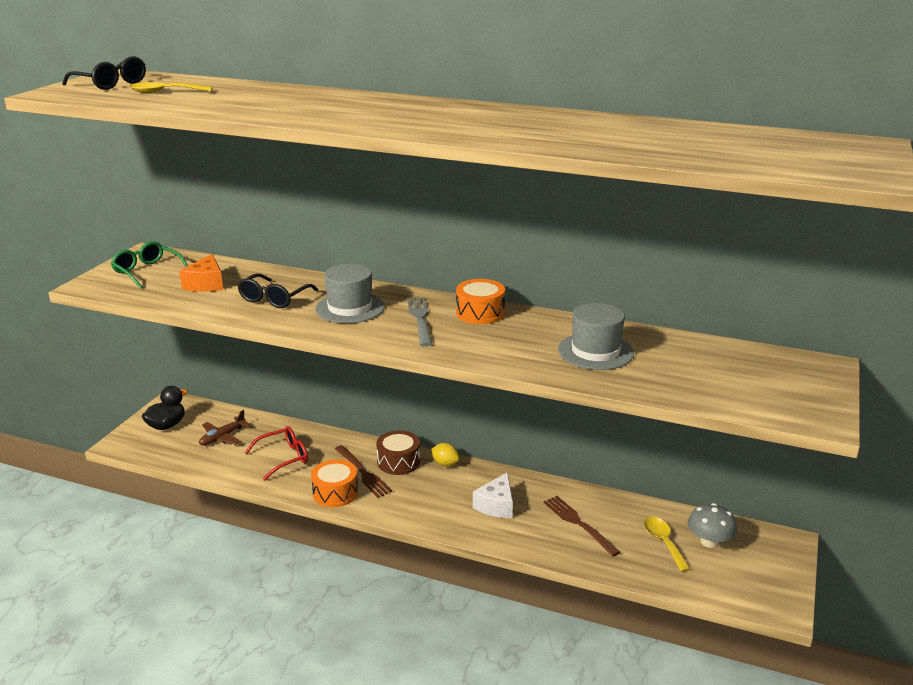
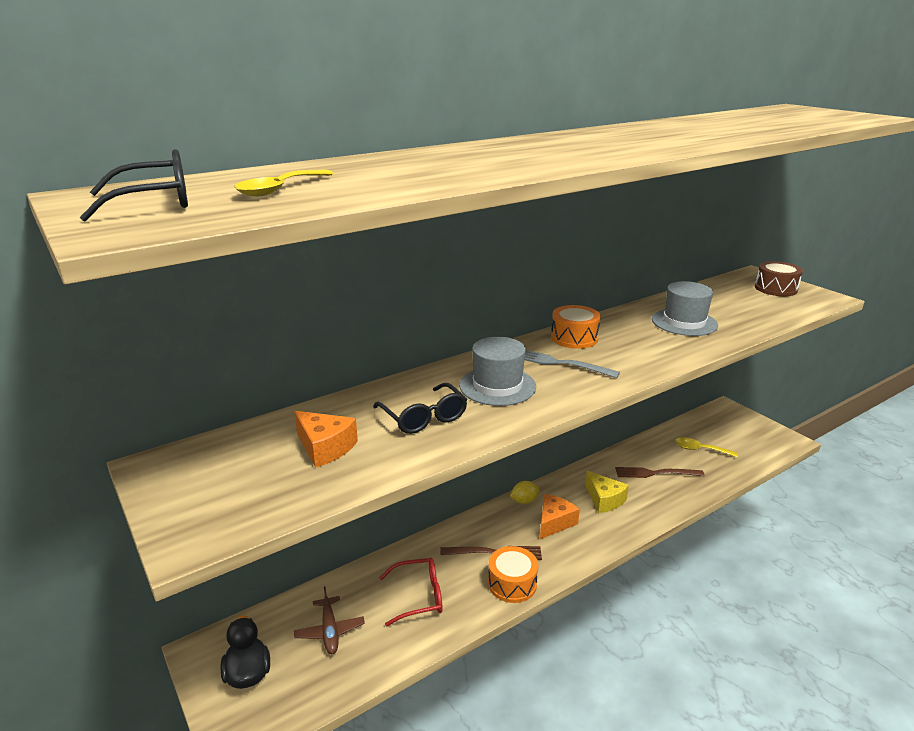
camera: 55 degrees left, 0 degrees up
green glasses [111,241,188,289] -> none
red glasses [245,426,308,481] -> red glasses turned 75 degrees clockwise [379,558,443,626]
brown drum [376,430,420,475] -> brown drum moved to [755,261,803,296]
white cheese [473,472,513,518] -> yellow cheese [585,471,629,513]
grey mushroom [688,503,737,548] -> none
none -> orange cheese [540,494,580,539]

